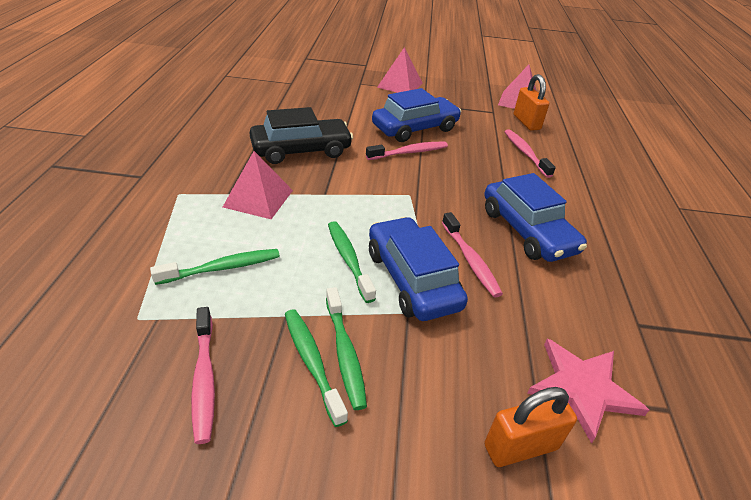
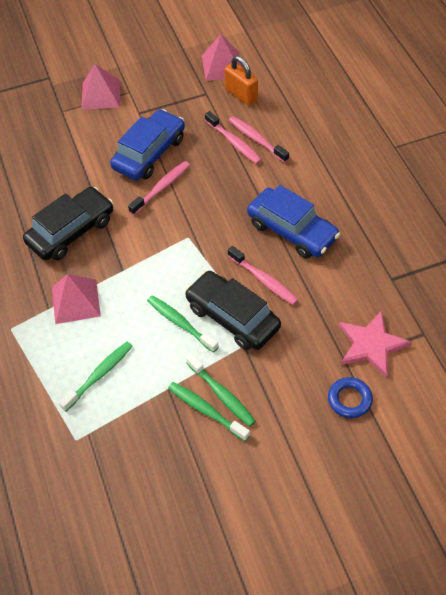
camera: 20 degrees left, 15 degrees up
pink toothbrush [191,307,215,444] -> pink toothbrush moved to [205,111,261,164]
blue car [369,217,468,321] -> black car [185,271,281,350]
orange padlock [485,387,577,467] -> blue ring [328,377,373,418]

